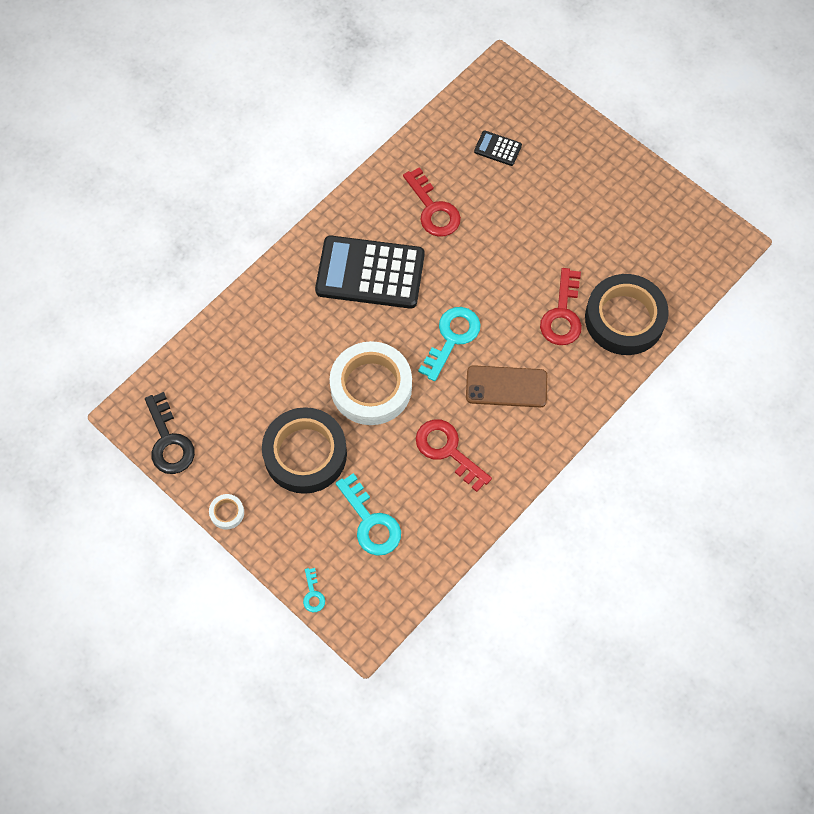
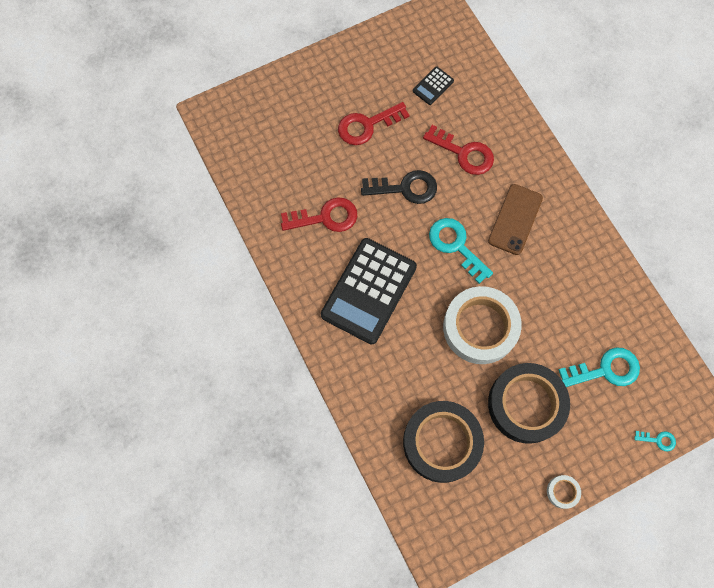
camera: 70 degrees left, 5 degrees up
black key [145,392,195,474] -> black key moved to [361,170,437,204]
red key [416,419,492,492] -> red key moved to [338,102,409,145]
black calculator [474,131,522,166] -> black calculator moved to [413,67,454,105]
black tape [585,274,669,355] -> black tape moved to [403,401,484,483]

